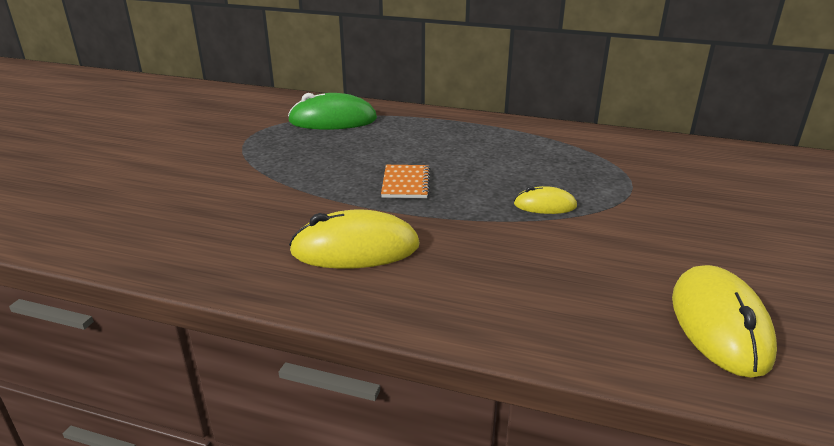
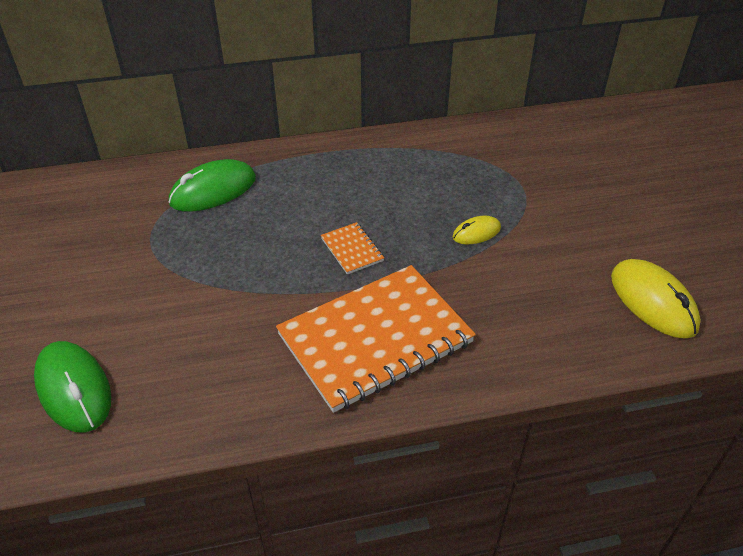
camera: 30 degrees left, 15 degrees up
yellow mouse [289,210,420,269] -> orange notebook [276,265,476,413]
none -> green mouse [34,341,111,433]

